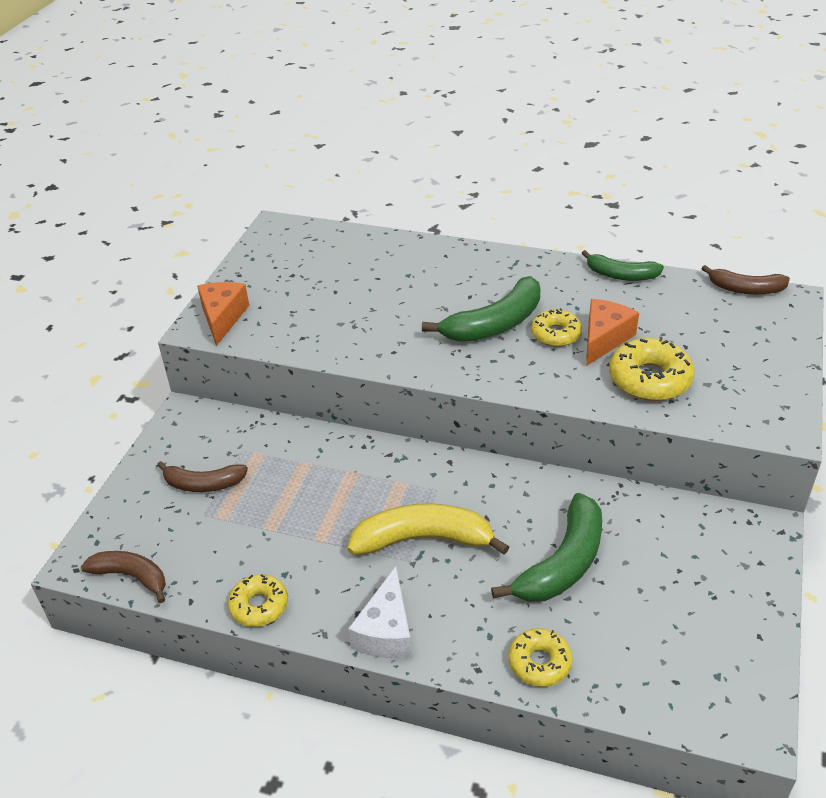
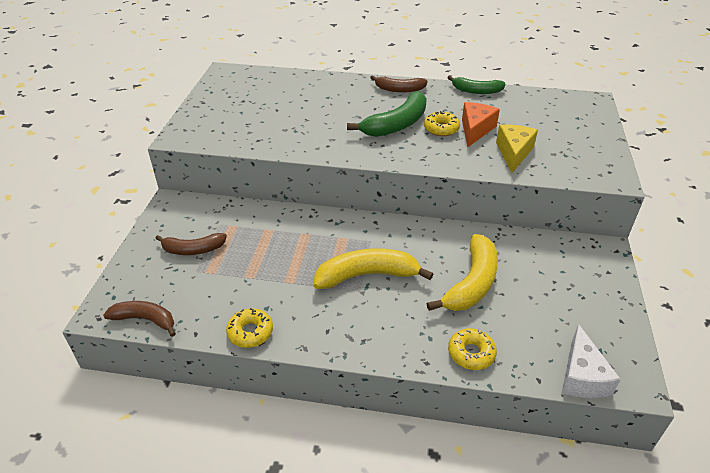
camera: 10 degrees left, 0 degrees up
orange cheese [197,282,249,346] -> none
white cheese [348,566,412,658] -> white cheese moved to [562,324,621,398]
green banana [491,493,602,602] -> yellow banana [427,234,498,311]
yellow donut [609,337,695,401] -> yellow cheese [496,124,538,173]
brown banana [701,265,790,295] -> brown banana moved to [370,75,428,93]

